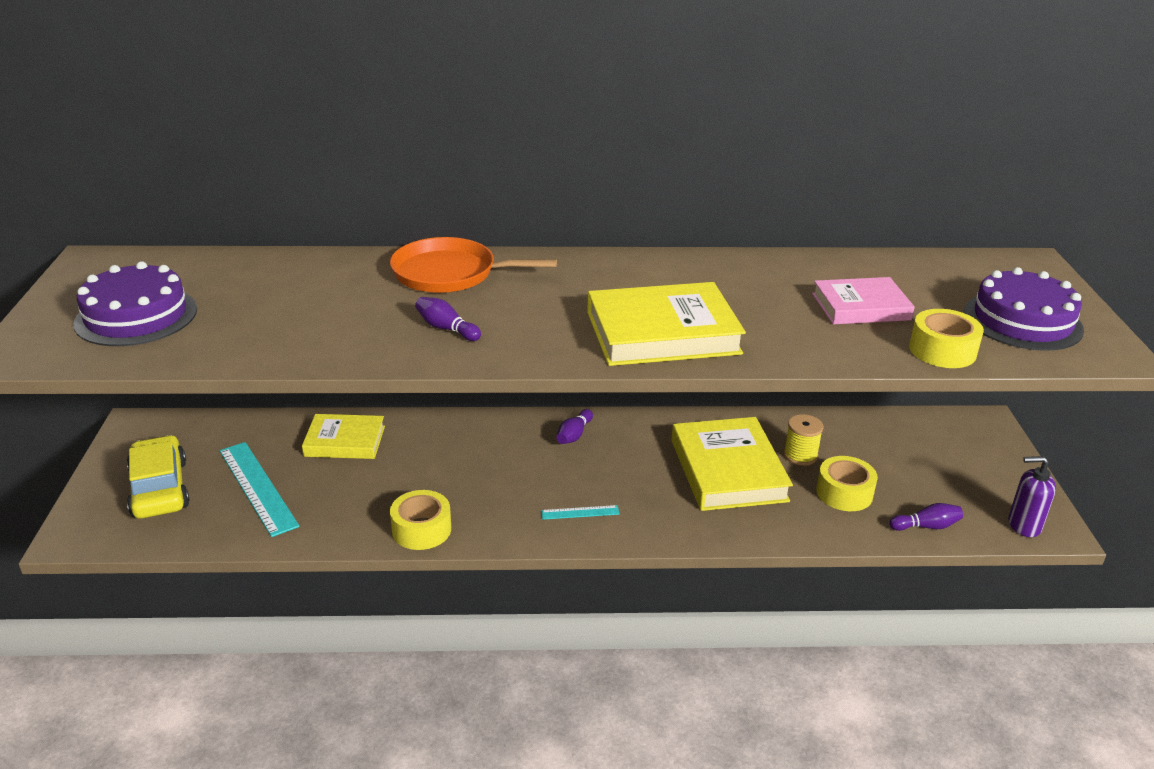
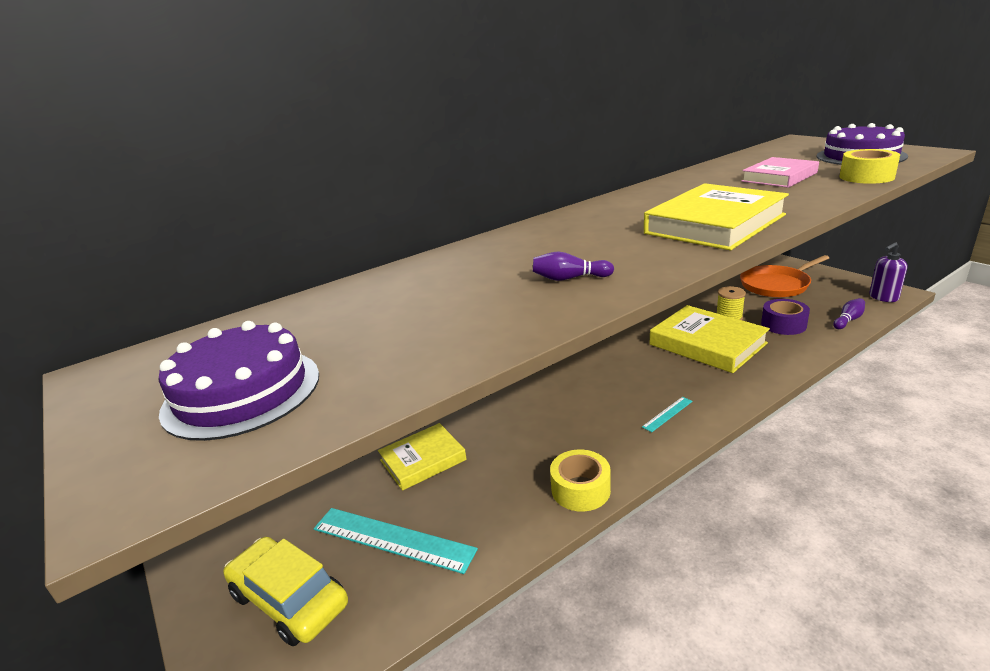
camera: 30 degrees left, 5 degrees down
orange pan [390,237,557,293] -> orange pan moved to [740,255,829,297]
purple bowling pin [556,409,593,444] -> none
yellow tape [816,456,878,511] -> purple tape [761,299,810,335]

